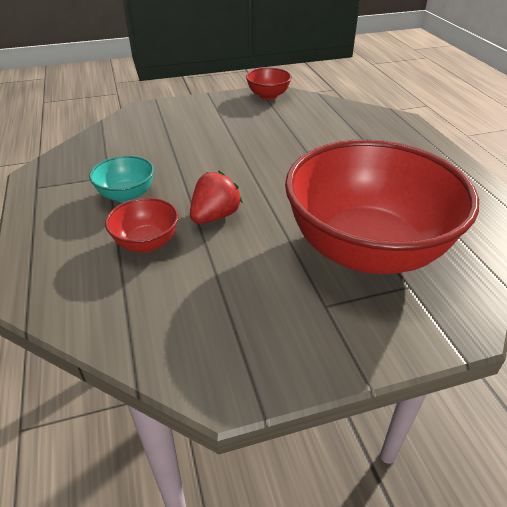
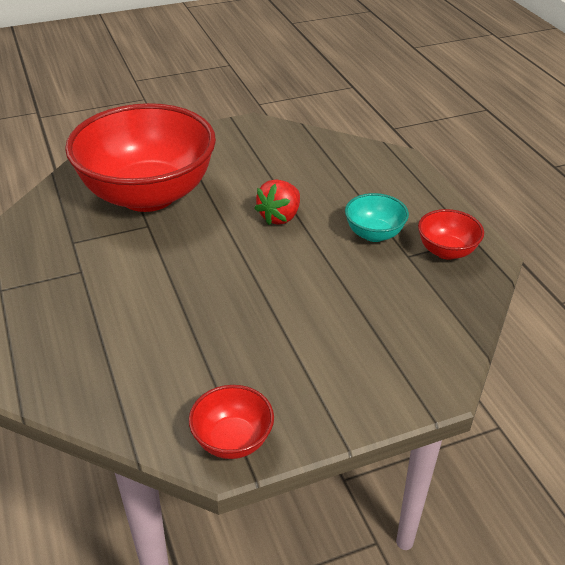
camera: 175 degrees right, 0 degrees up
red bowl [105,197,179,252] -> red bowl moved to [418,209,484,260]

